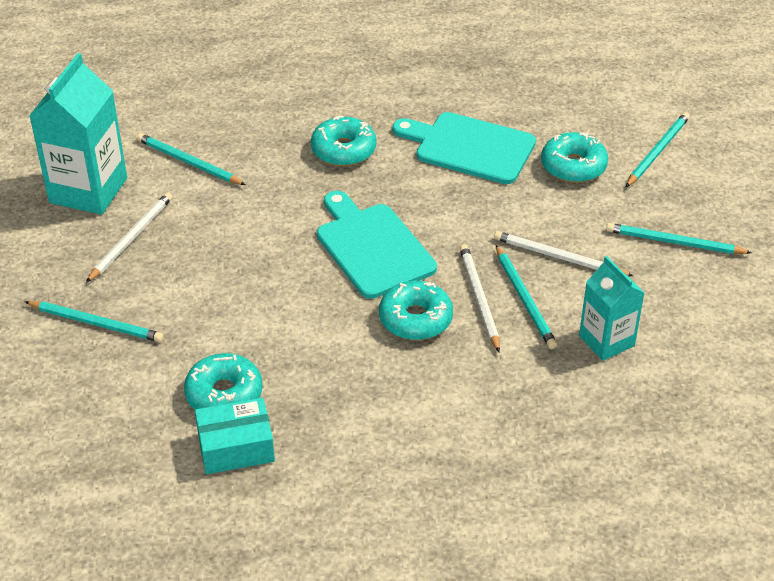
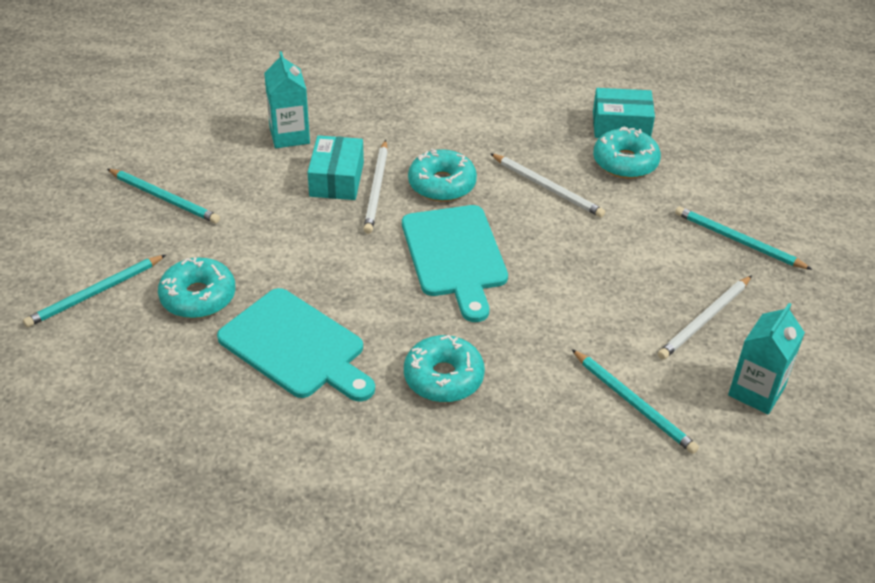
camera: 165 degrees left, 0 degrees up
turquoise carton [29,53,127,215] -> turquoise carton [728,303,805,414], size x0.62
white pencil [494,231,634,276] -> white pencil moved to [490,153,605,218]
turquoise pencil [496,245,557,349] -> turquoise box [307,135,364,200]

